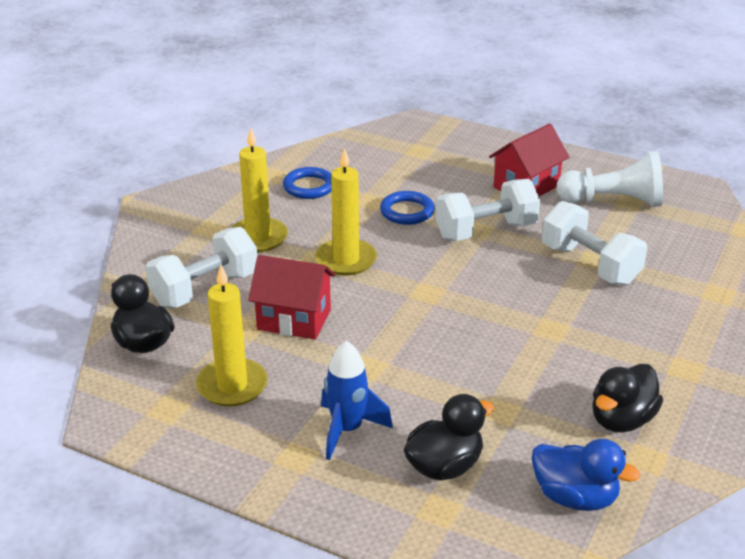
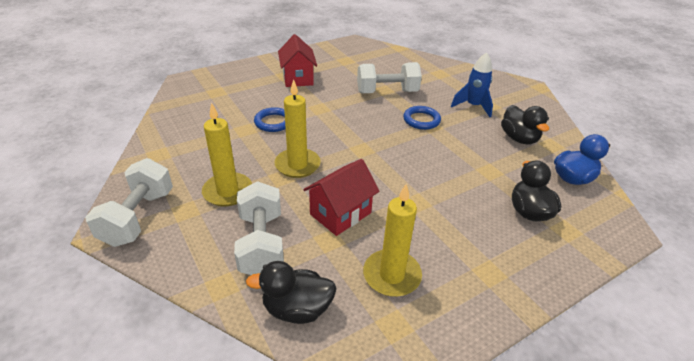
camera: 60 degrees left, 5 degrees up
blue ring [283,167,332,199] -> blue ring moved to [403,106,441,130]
blue rocket [321,341,393,460] -> blue rocket moved to [451,52,493,117]
white dumbbell [435,179,540,241] -> white dumbbell moved to [85,158,173,247]
white pawn [557,151,663,207] -> none

